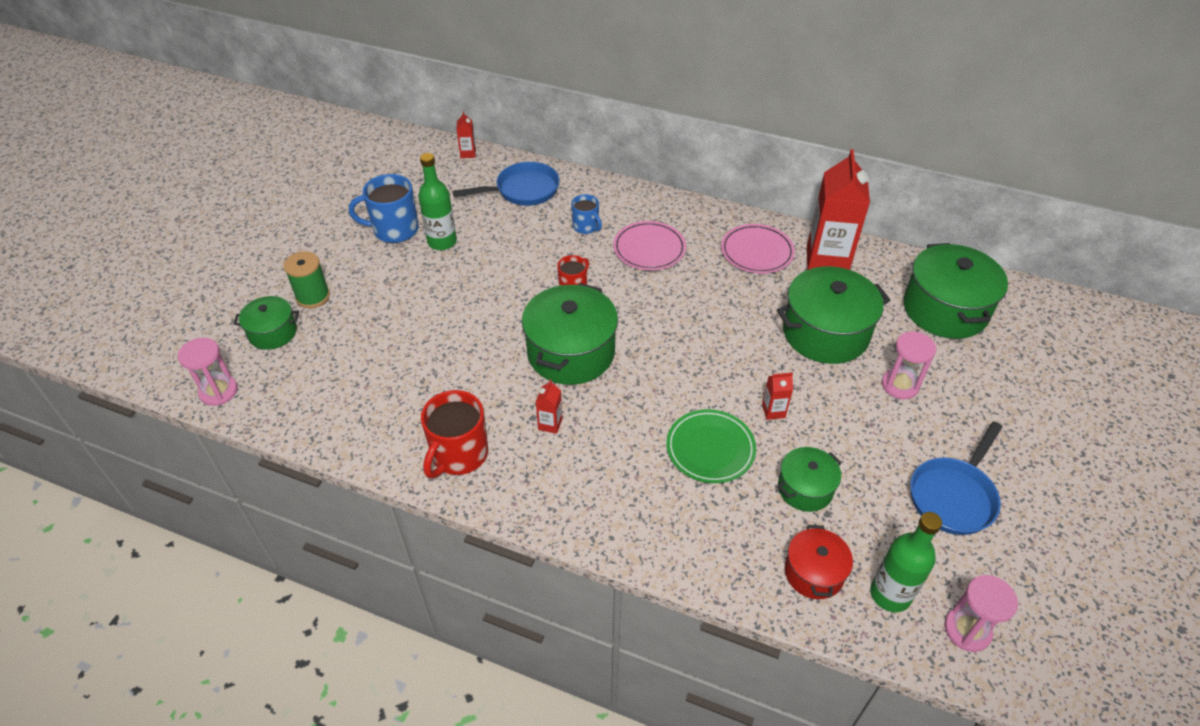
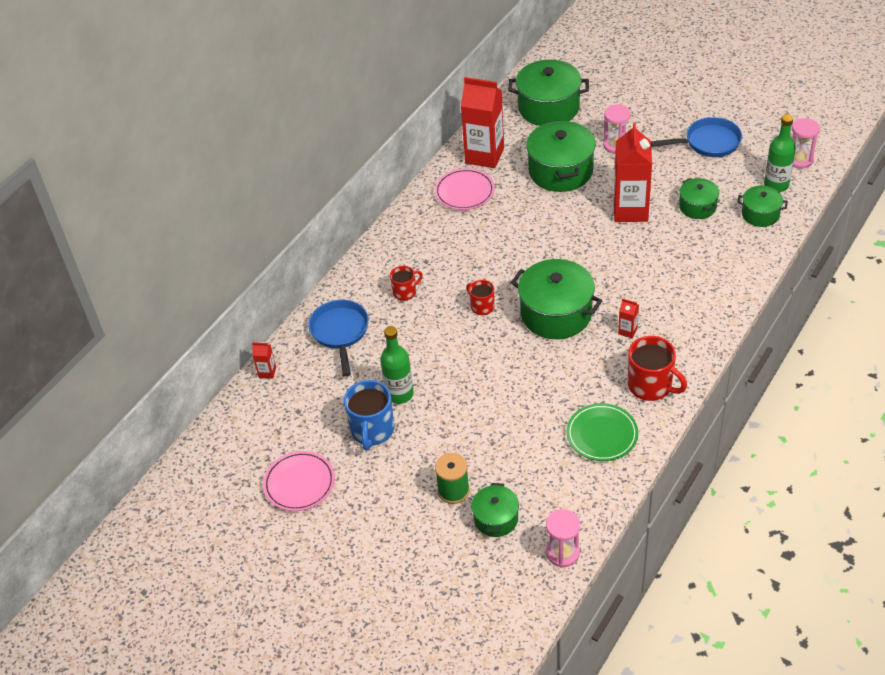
camera: 75 degrees left, 0 degrees up
blue mug [571,194,602,234] -> red mug [390,266,423,301]
pink plate [613,221,686,270] -> pink plate moved to [263,451,335,511]
green plate [666,409,756,483] -> green plate moved to [566,403,638,461]
red carton [762,372,793,420] -> red carton [614,122,652,222], size x2.40
red pot [785,525,853,599] -> green pot [737,186,788,227]
blue pan [910,421,1002,535] -> blue pan turned 60 degrees counterclockwise [651,117,742,157]

